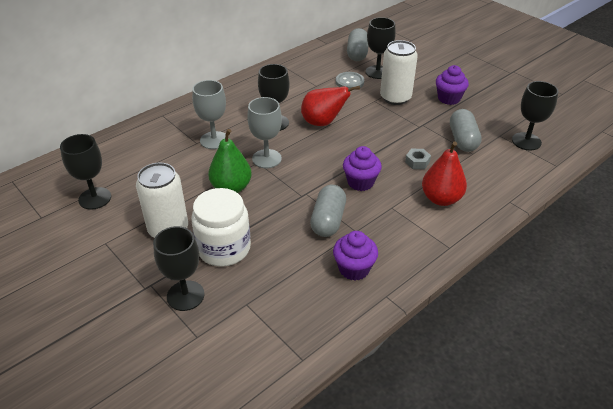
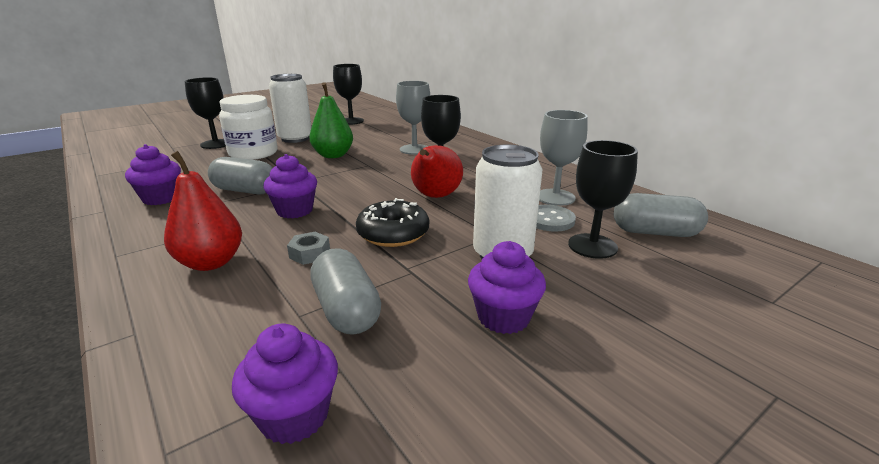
camera: 95 degrees right, 15 degrees down
grey goblet [247,97,282,168] -> grey goblet moved to [539,110,587,206]
grey capsule [450,109,482,152] -> grey capsule turned 60 degrees clockwise [310,248,381,335]
black goblet [512,81,559,150] -> purple cupcake [232,324,338,444]
none -> black donut [356,198,429,247]

